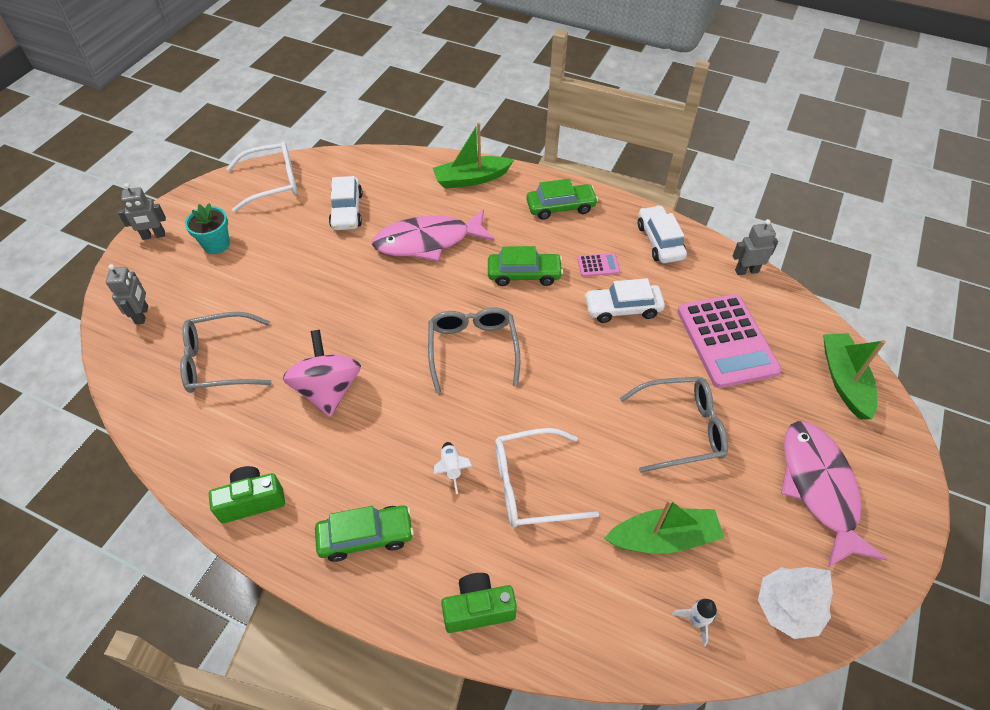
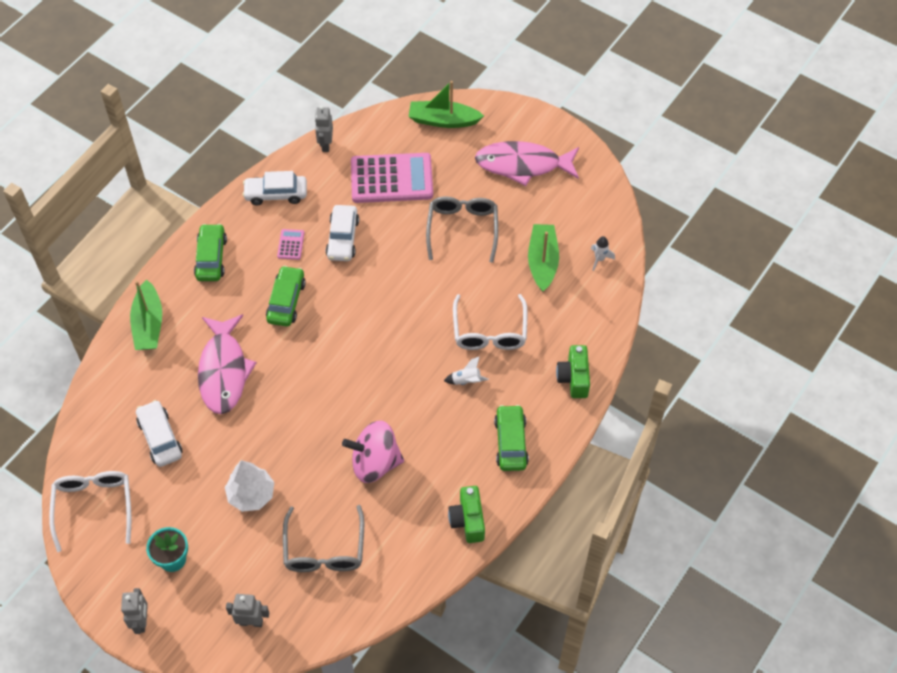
camera: 80 degrees left, 5 degrees up
white car [329,176,363,230] -> white car turned 120 degrees counterclockwise [136,400,183,467]
grey glasses [428,307,520,393] -> none
white tree [758,567,833,639] -> white tree moved to [225,460,274,512]

